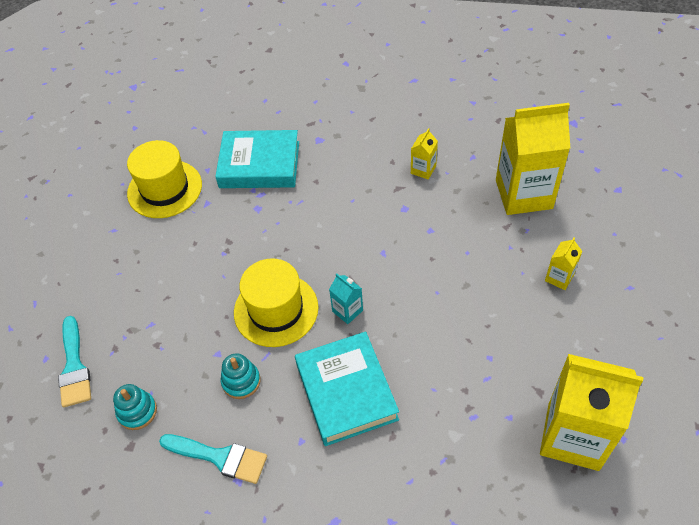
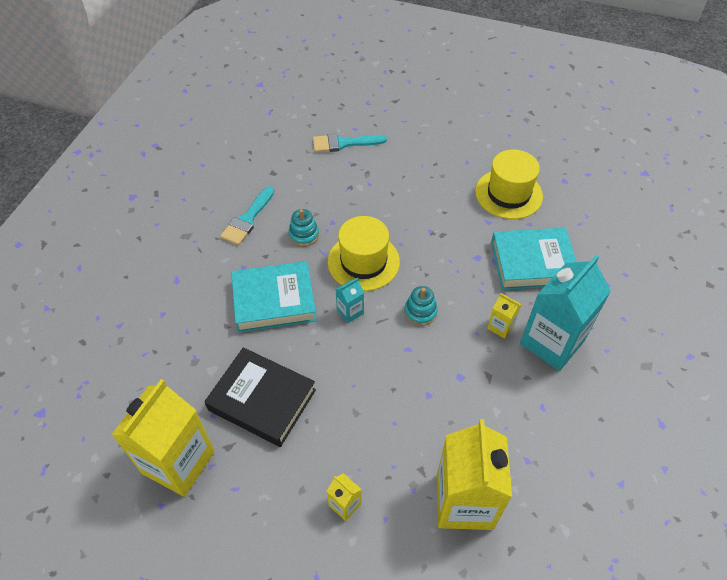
camera: 95 degrees right, 0 degrees up
turquoise stacking toy [113,384,157,430] -> turquoise stacking toy moved to [404,286,438,326]
turquoise book [215,130,299,188] -> turquoise book turned 75 degrees clockwise [491,228,577,290]
yellow carton [411,128,438,179] -> yellow carton moved to [487,293,522,339]
none -> black book [204,347,316,447]
none -> turquoise carton [520,255,611,371]

